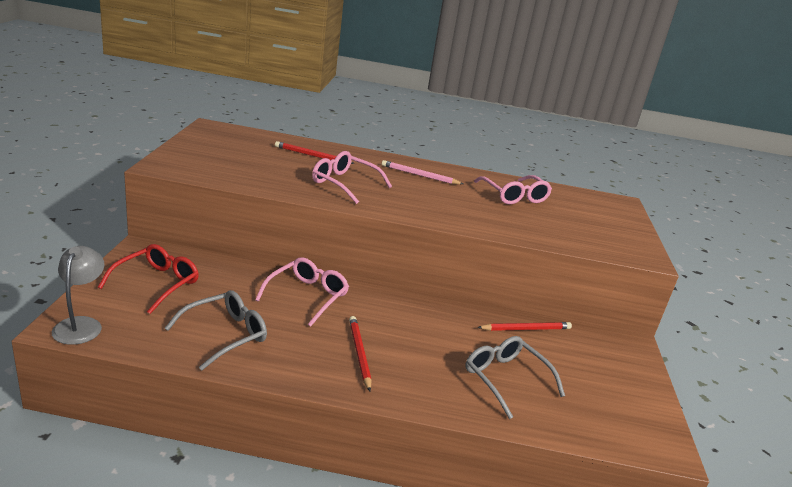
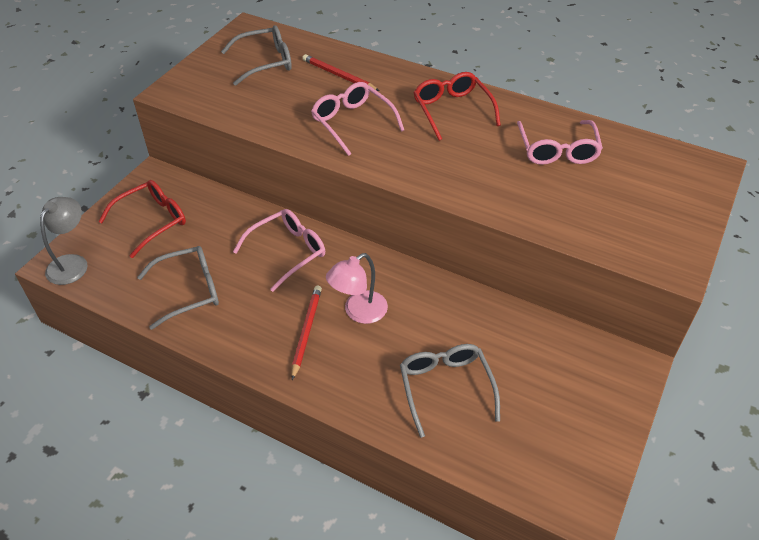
camera: 25 degrees right, 20 degrees up
pink pencil [382,160,463,184] -> red glasses [413,72,501,141]
red pencil [477,322,572,331] -> none
none -> grey glasses [221,25,292,86]
none -> pink lamp [326,253,388,324]

